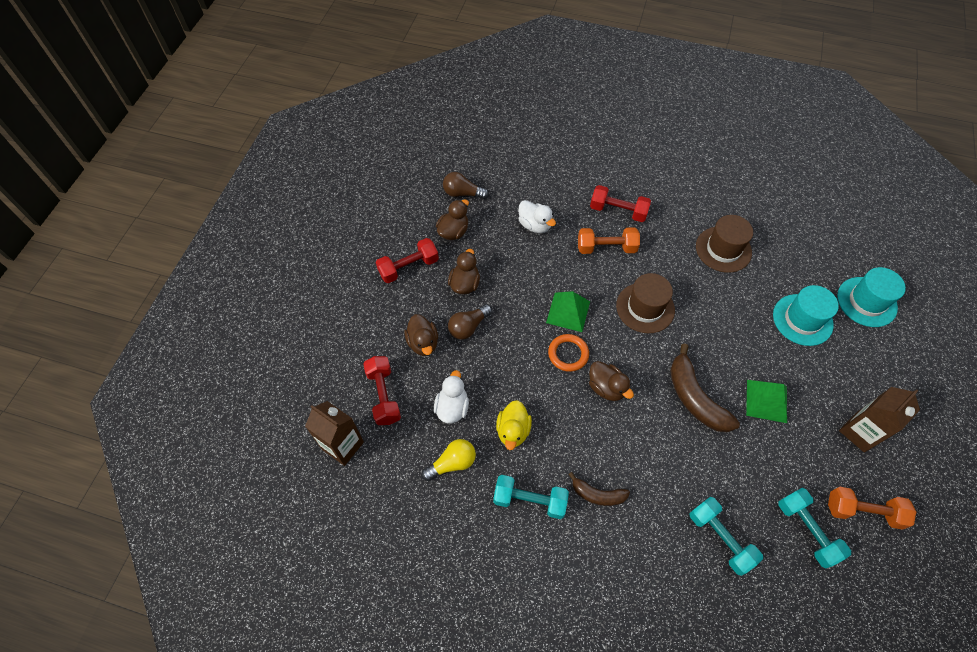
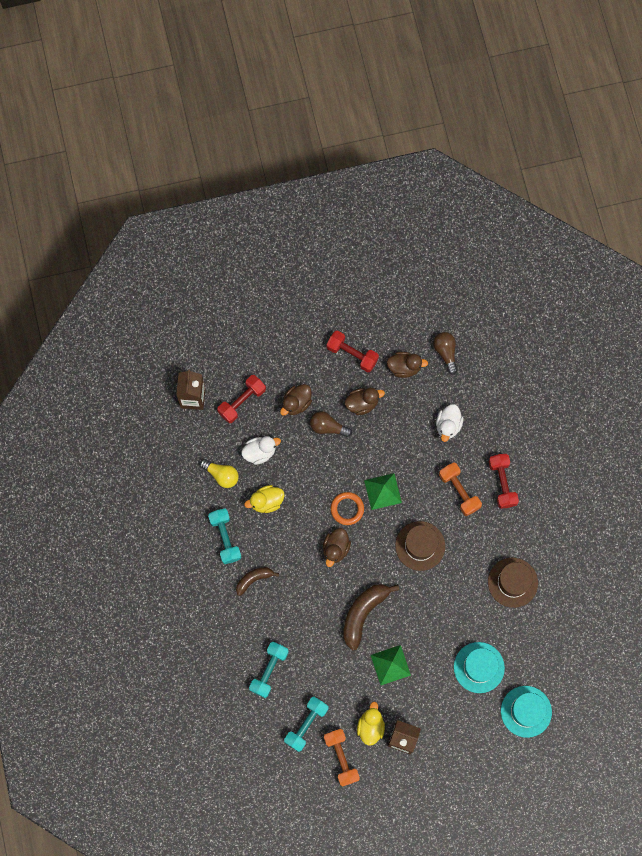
camera: 60 degrees right, 15 degrees up
brown banana [568,472,630,506] -> brown banana turned 75 degrees clockwise [236,567,279,596]
none -> yellow duck [357,702,385,746]

